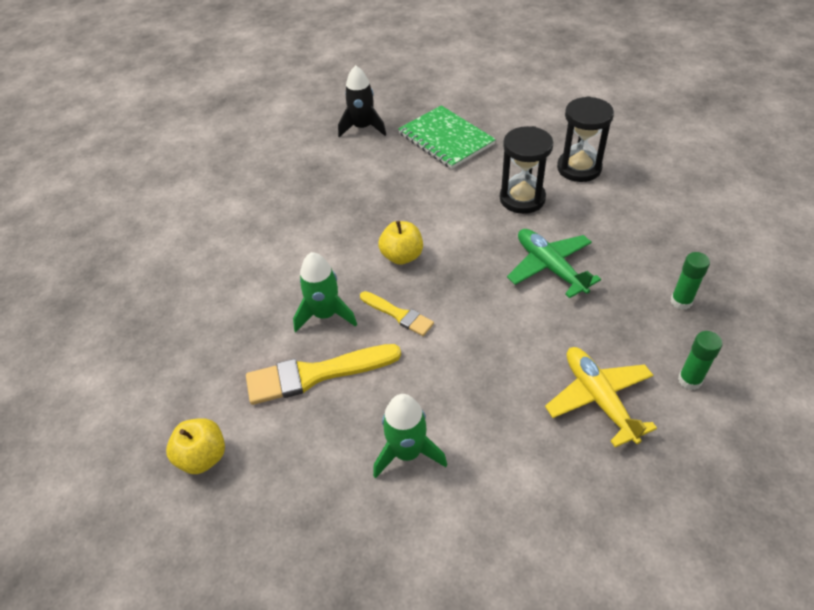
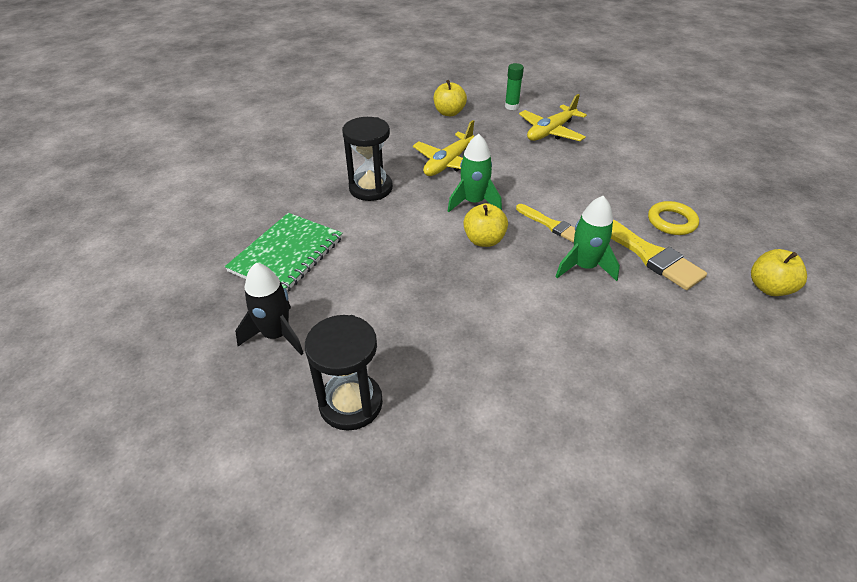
camera: 115 degrees left, 5 degrees down
yellow brush [360,291,434,336] -> yellow brush turned 120 degrees clockwise [516,204,575,243]
green rocket [373,394,447,479] -> green rocket moved to [448,134,502,212]
green plane [507,229,601,298] -> yellow plane [413,120,474,176]
black hourglass [557,96,614,182] -> black hourglass moved to [305,315,383,431]
green glue stick [670,252,710,310] -> yellow apple [434,80,467,116]
none -> yellow ring [648,201,699,235]

